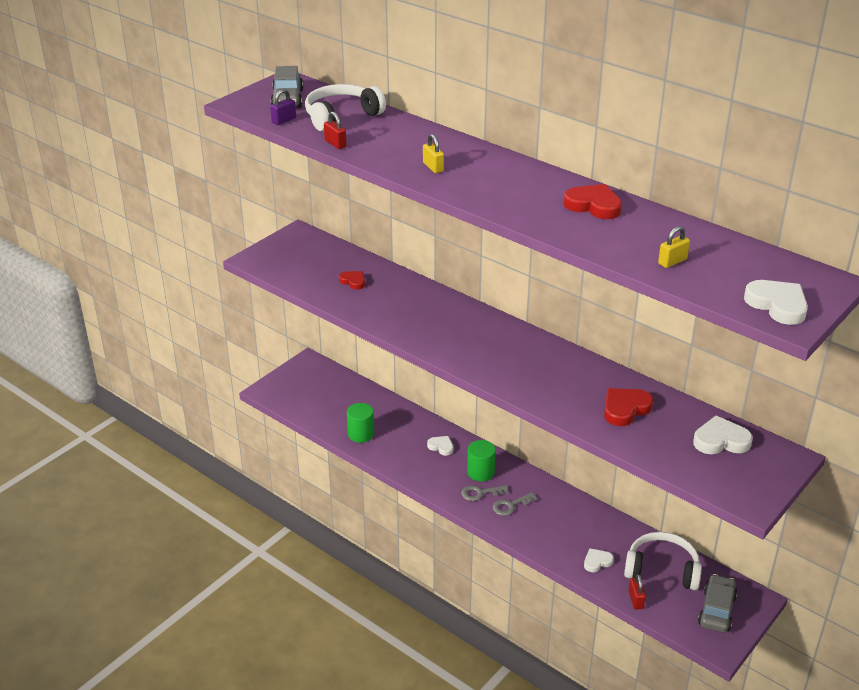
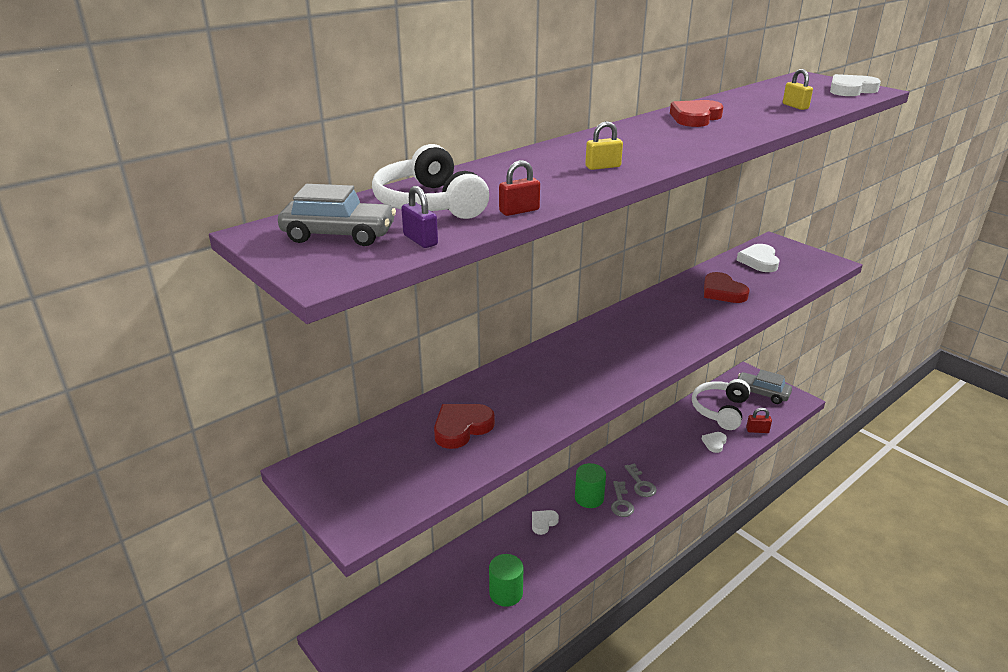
camera: 80 degrees left, 5 degrees down
red heart [339,271,365,290] -> red heart [434,404,495,449], size x1.62
white heart [584,548,614,572] -> white heart turned 45 degrees clockwise [702,432,727,453]

